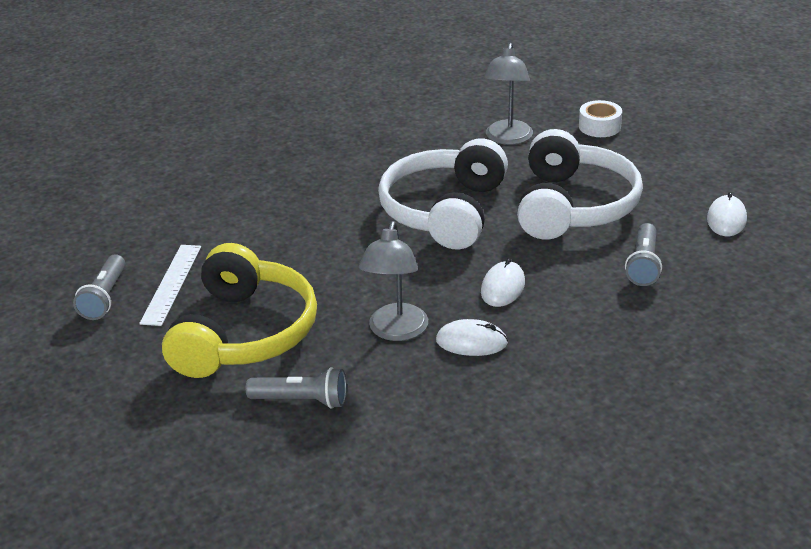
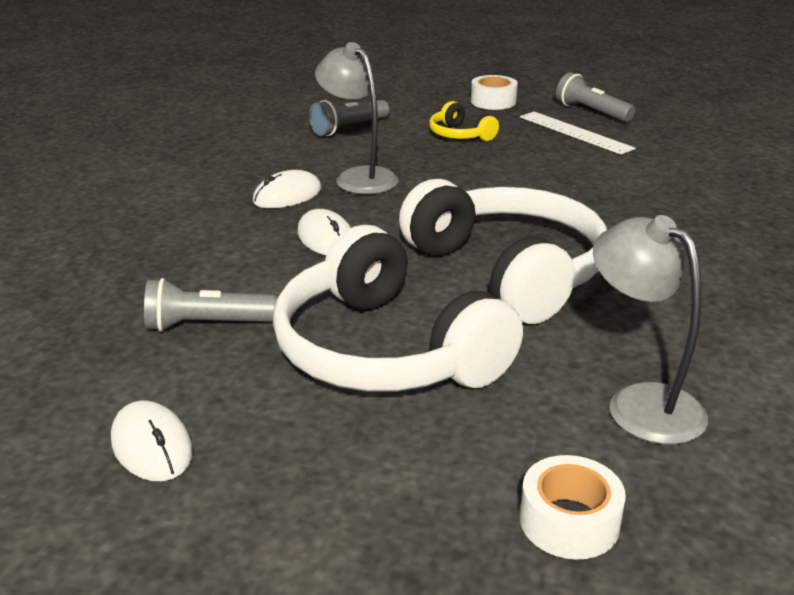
camera: 130 degrees right, 5 degrees down
yellow headphones [162,243,317,378] -> yellow headphones [429,101,499,141], size x0.44
grey flashlight [625,223,662,286] -> grey flashlight turned 60 degrees counterclockwise [144,278,277,332]
none -> white tape [471,75,518,110]

